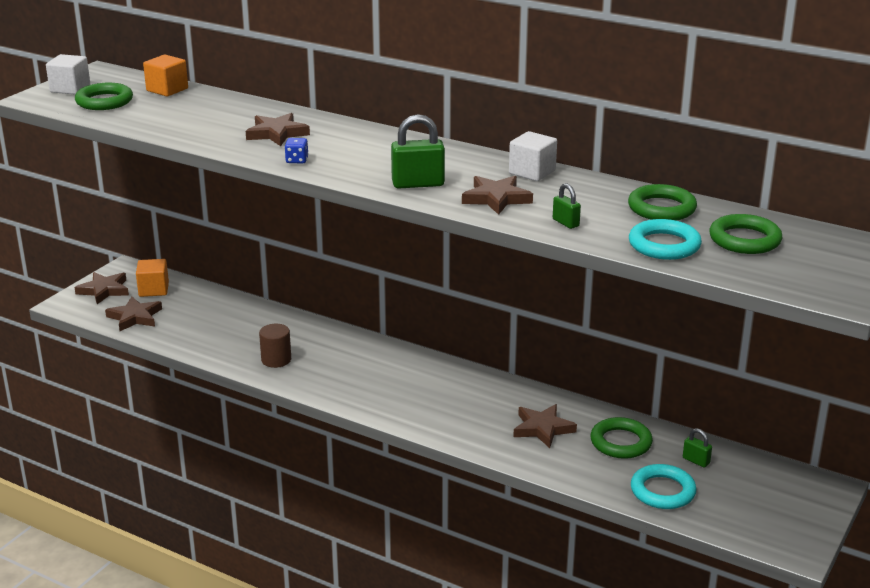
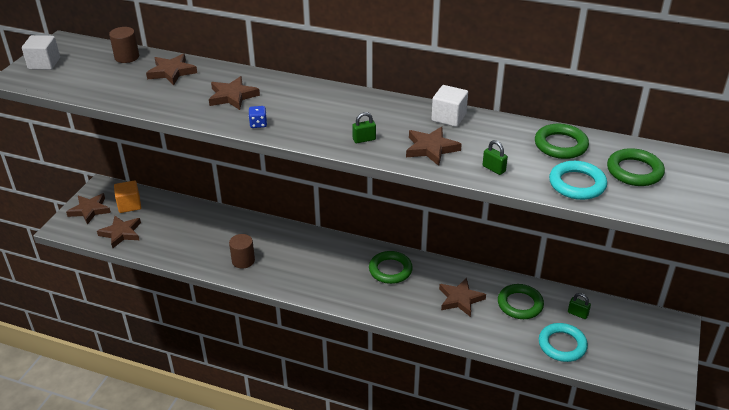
camera: 10 degrees left, 10 degrees up
green ring [75,83,133,110] -> green ring moved to [369,251,413,284]
orange cube [143,55,188,96] -> brown cylinder [109,27,139,63]
green padlock [391,114,445,189] -> green padlock [352,112,376,143], size x0.54
none -> brown star [146,54,197,85]

